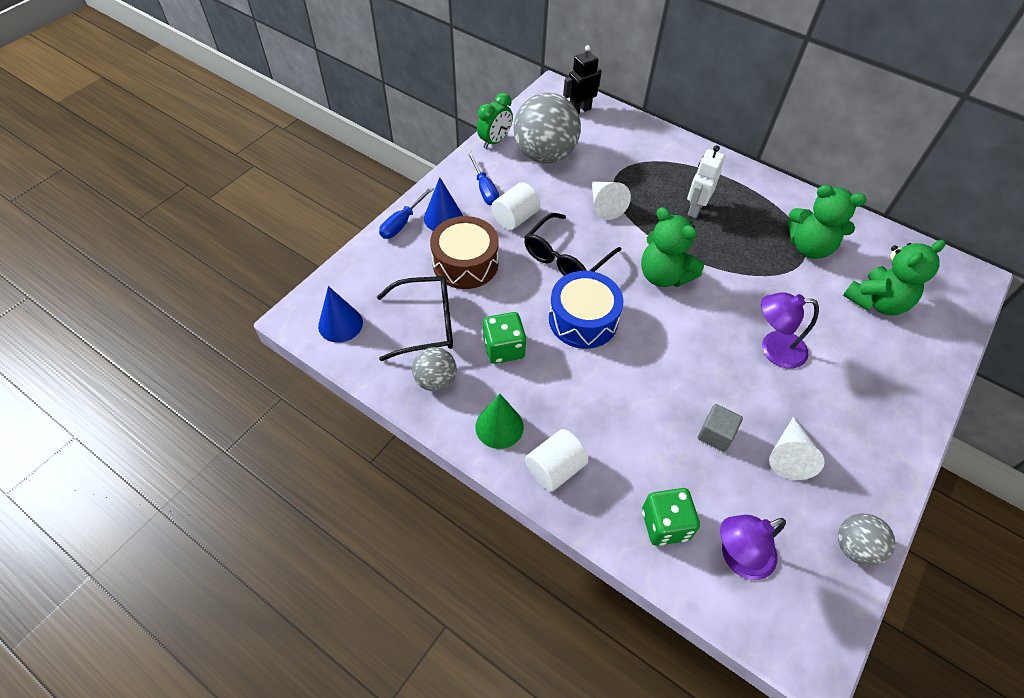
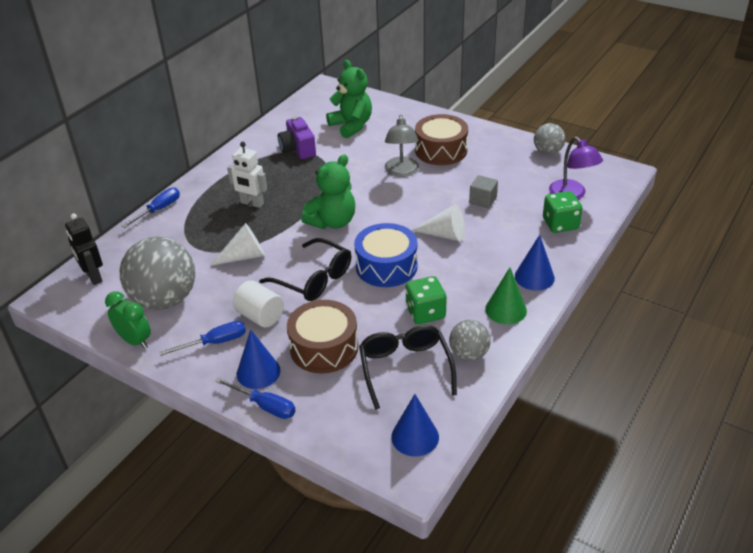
camera: 90 degrees left, 15 degrees down
white cylinder [525,429,589,492] -> blue cone [515,235,555,291]
purple lamp [761,292,819,369] -> grey lamp [385,115,419,177]
white cone [769,417,825,480] -> white cone moved to [411,204,465,242]
green teddy bear [788,185,866,259] -> purple camera [278,116,316,159]
none -> blue screwdriver [122,187,180,228]
none -> brown drum [415,114,468,165]

